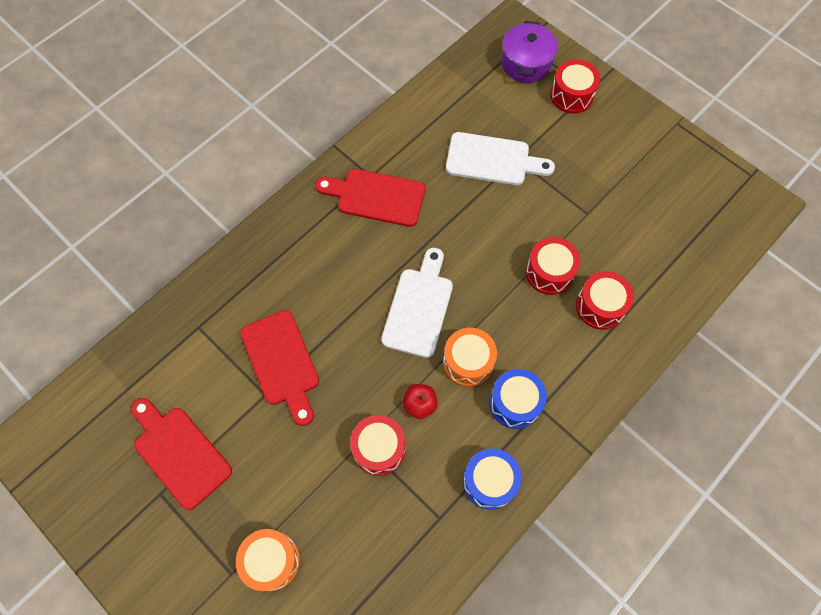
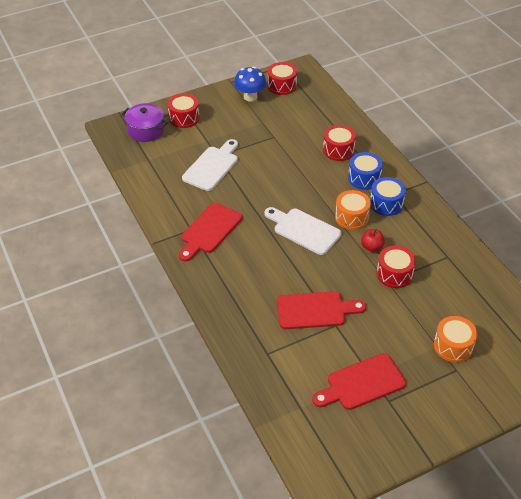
camera: 70 degrees left, 20 degrees down
blue drum [463,448,522,510] -> blue drum moved to [348,152,383,190]
red drum [526,237,580,295] -> red drum moved to [268,62,297,95]
none -> blue mushroom [234,67,266,101]

